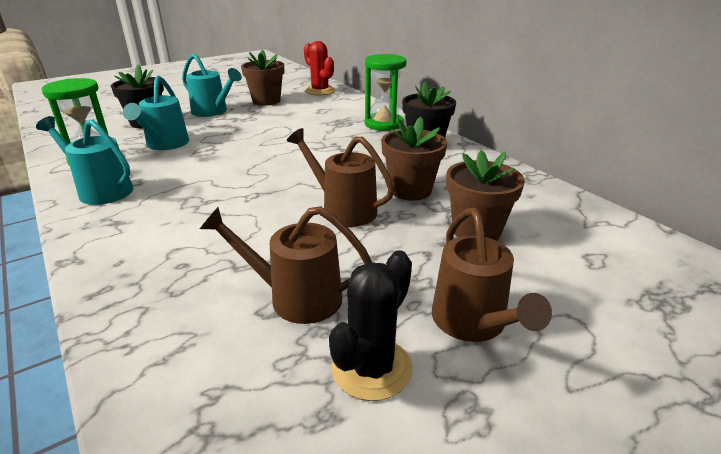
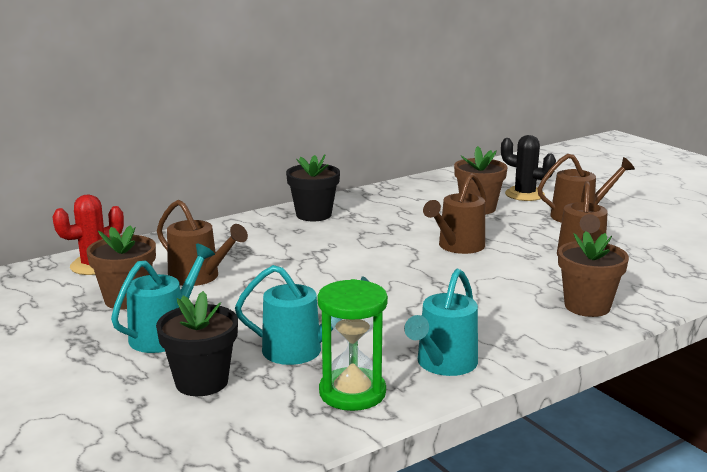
camera: 90 degrees left, 10 degrees down
black cactus [329,250,413,401] -> black cactus moved to [501,135,556,201]
green hourglass [365,54,407,131] -> none
brown flower pot [381,117,447,201] -> brown flower pot moved to [558,231,629,317]
none -> brown watering can [157,200,248,286]

